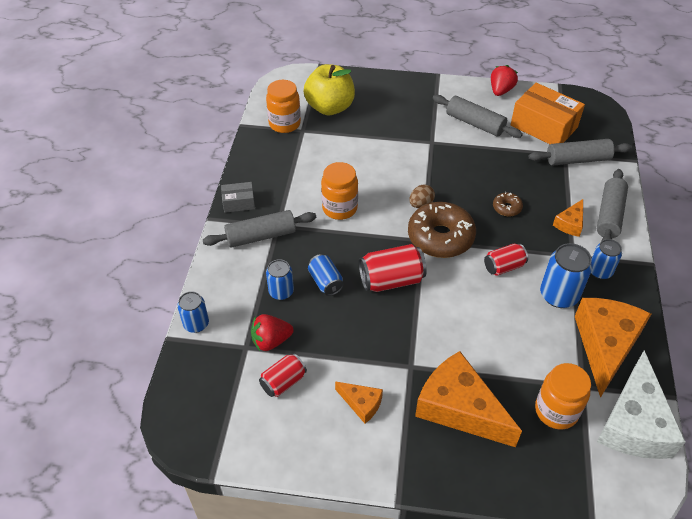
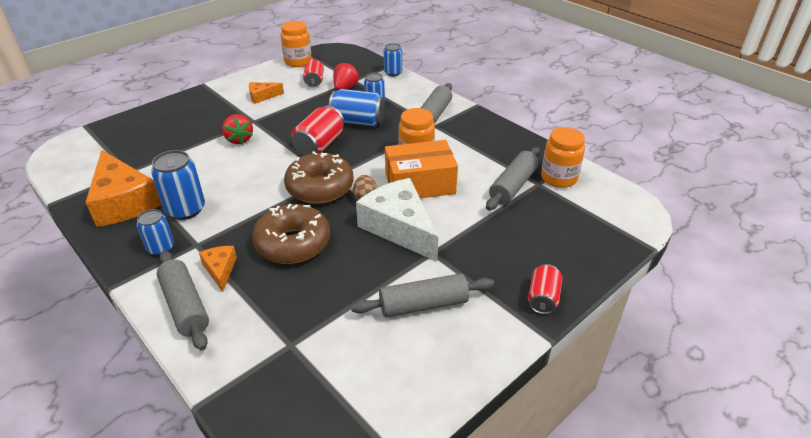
camera: 130 degrees right, 10 degrees down
grey box [221,182,255,213] -> none
yellow apple [304,64,355,115] -> none
blue can [308,254,344,296] -> blue can [329,89,385,127], size x1.57
orange cheese [415,351,522,447] -> none
red can [484,244,528,276] -> red can moved to [528,264,562,314]
red strawberry [491,65,518,96] -> red strawberry moved to [222,114,253,144]
brown donut [493,192,523,216] -> brown donut [252,204,330,264], size x2.21
orange box [511,83,585,144] -> orange box moved to [385,140,458,198]
grey rolling pin [528,139,632,166] -> grey rolling pin moved to [486,147,540,211]
orange jar [535,363,591,429] -> orange jar moved to [281,21,312,67]
white cheese [597,351,686,459] -> white cheese moved to [356,178,438,262]

